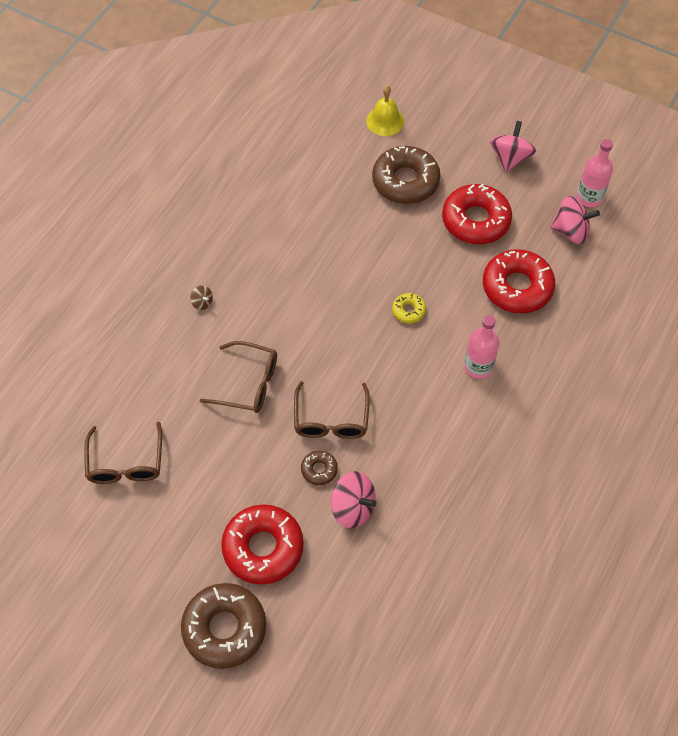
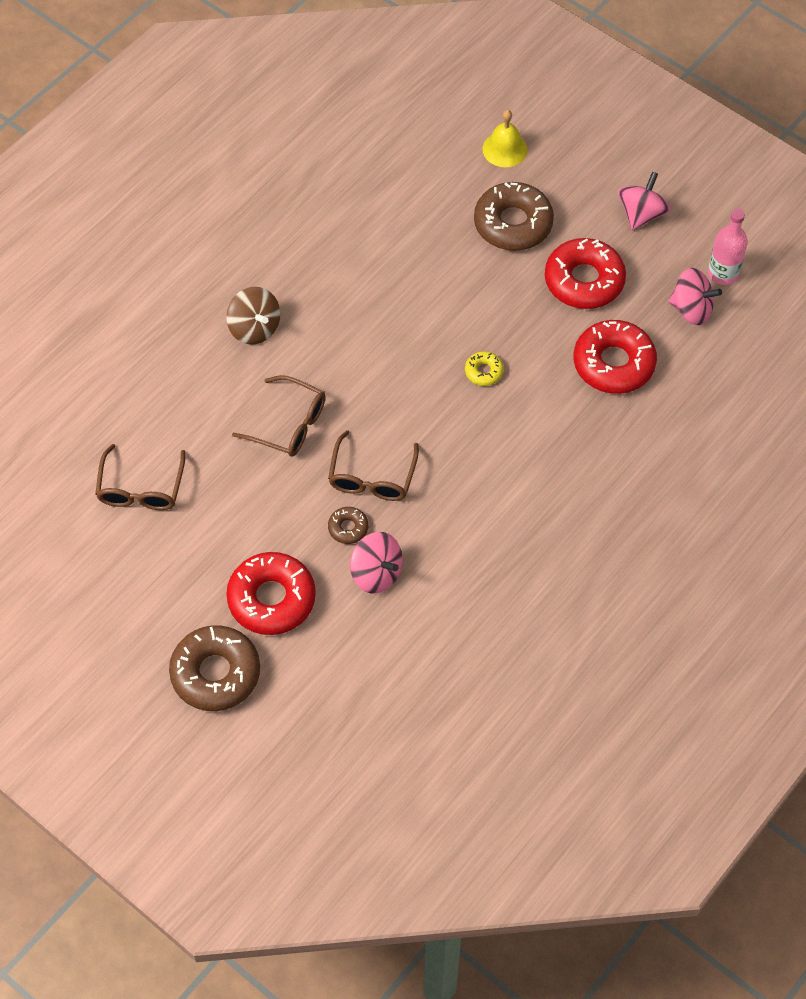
camera: 10 degrees right, 0 degrees up
brown spinning top [190,285,213,310] -> brown spinning top [226,287,280,344], size x2.08
pink bottle [464,315,499,379] -> none

